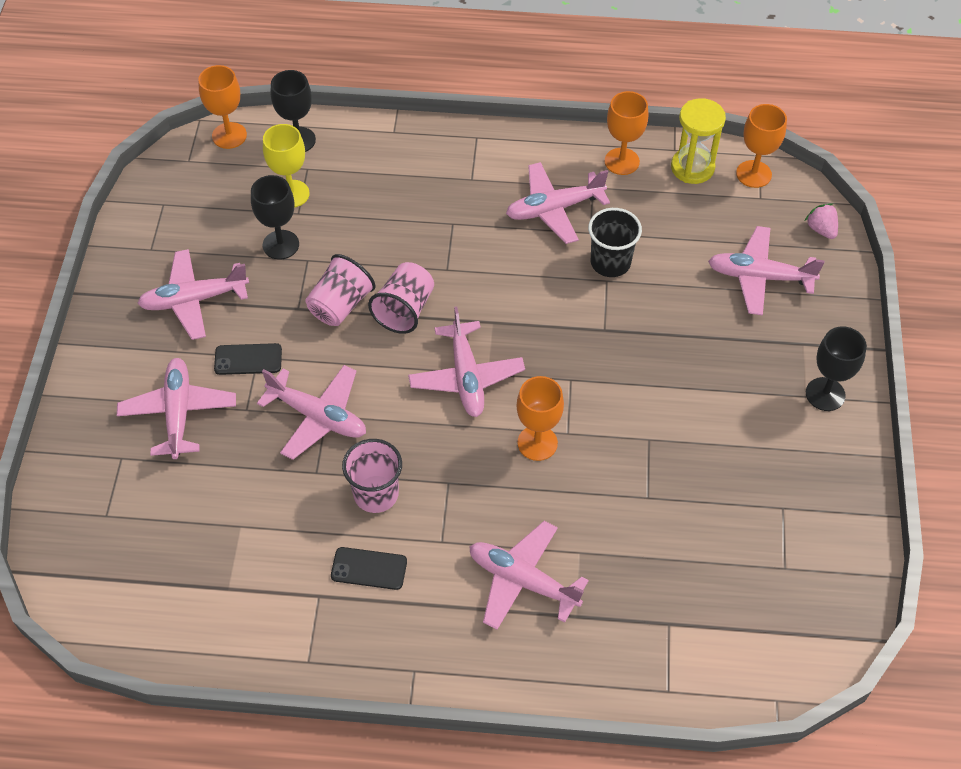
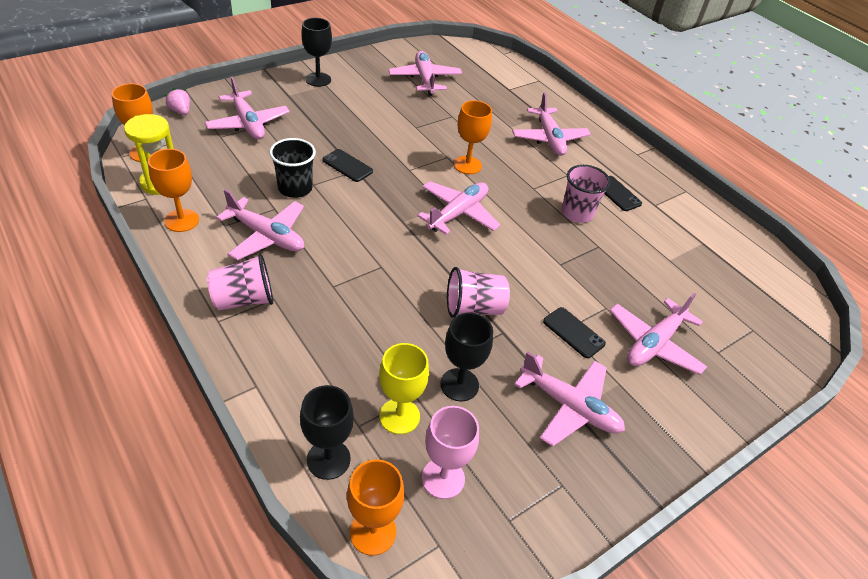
camera: 135 degrees left, 10 degrees down
pink plane [257,365,366,460] -> pink plane moved to [389,51,462,96]
pink cup [368,262,434,334] -> pink cup moved to [207,254,273,310]
pink strawberry [805,203,838,239] -> pink strawberry turned 120 degrees clockwise [165,88,190,115]
none -> black phone [322,149,373,182]
none -> pink goblet [422,406,479,499]

